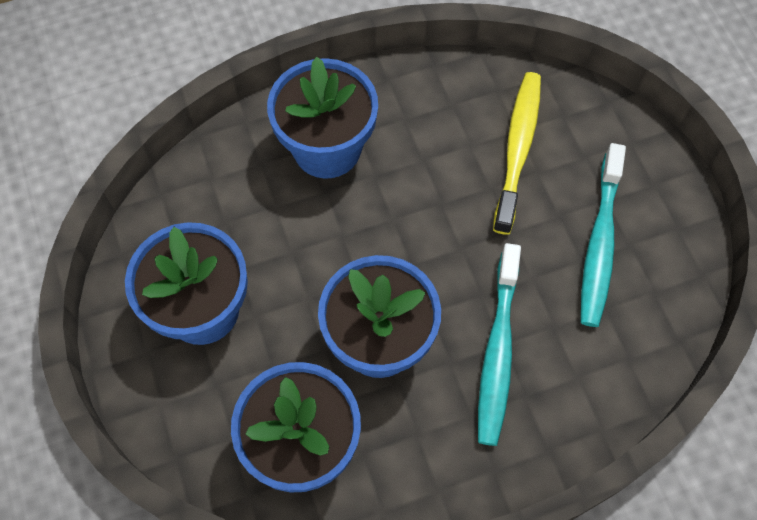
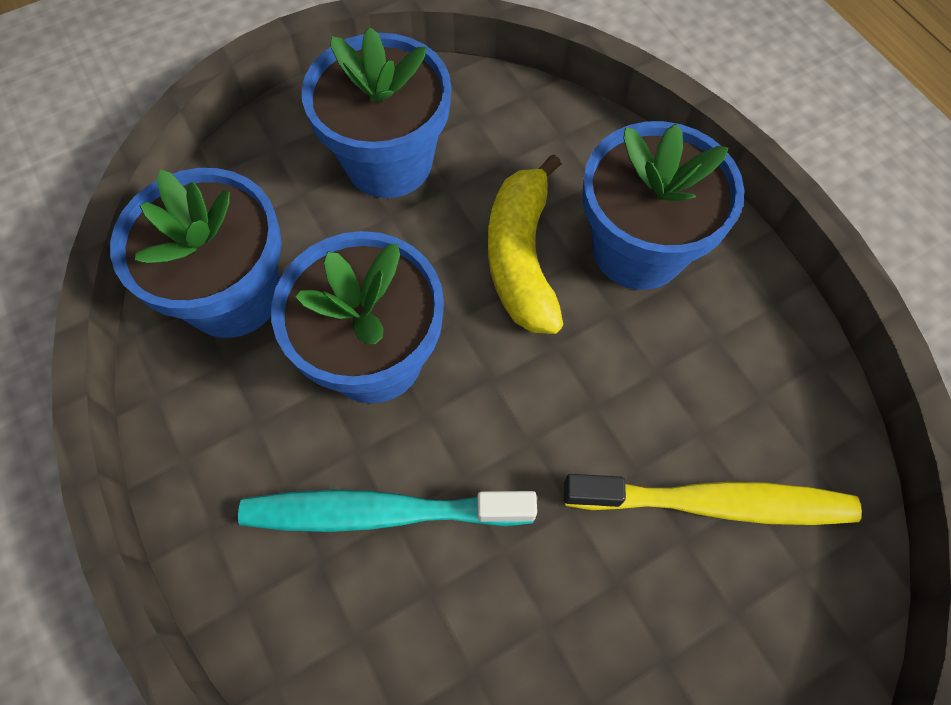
camera: 80 degrees right, 0 degrees up
turquoise toothbrush [581,143,626,327] -> none
none -> yellow banana [488,154,563,334]

